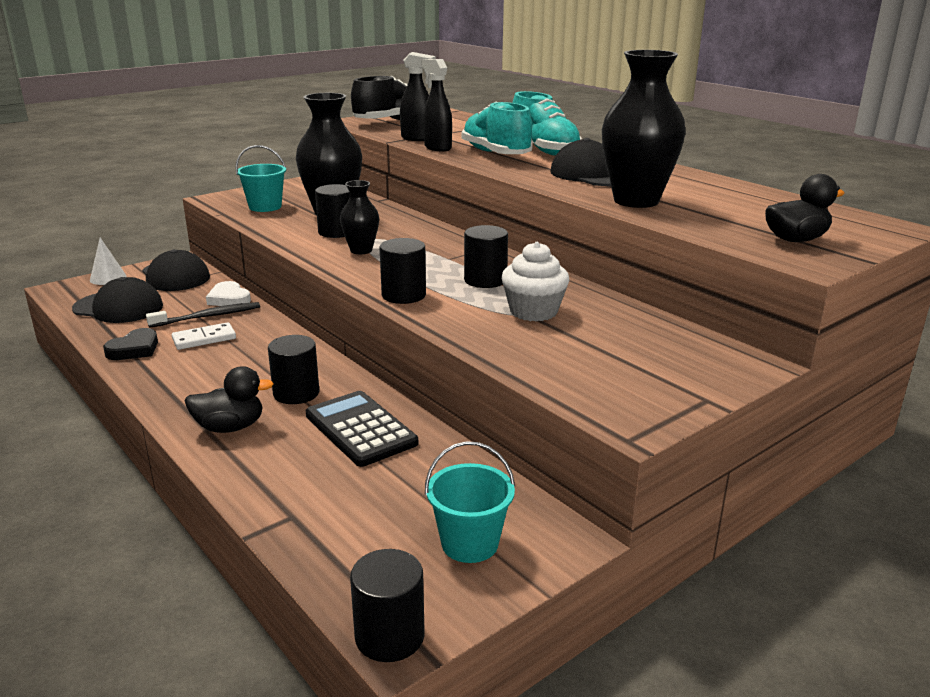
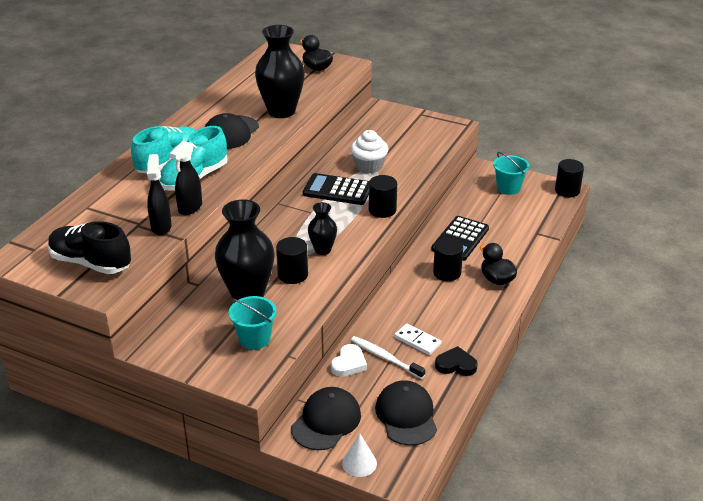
camera: 115 degrees left, 10 degrees up
black toothbrush [146,302,260,328] -> white toothbrush [351,336,425,379]
black cylinder [464,225,508,288] -> black calculator [303,173,369,205]

